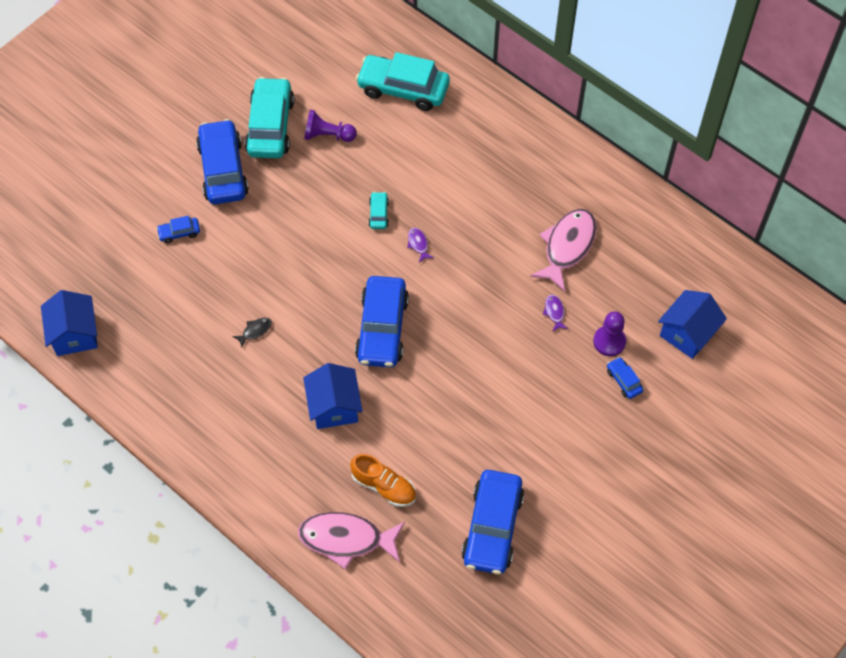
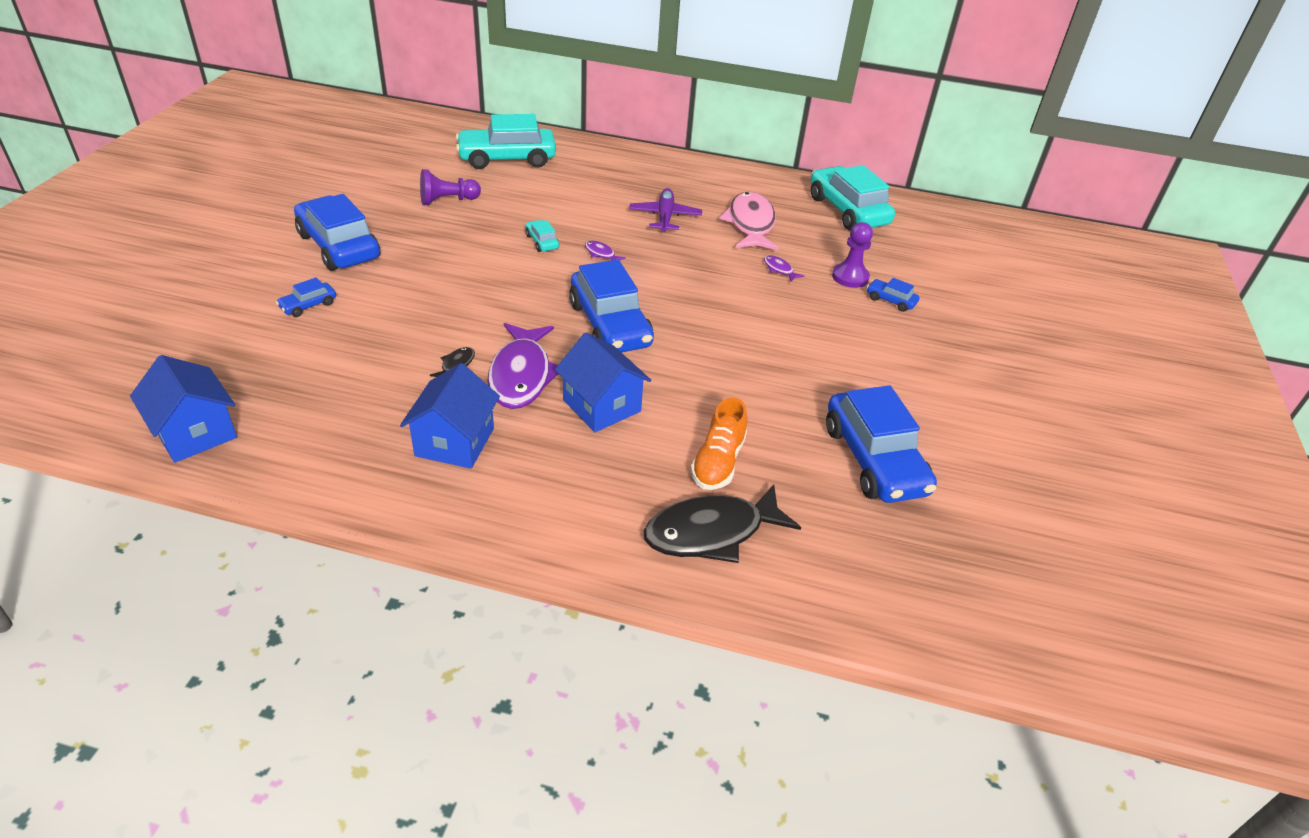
camera: 30 degrees left, 20 degrees down
turquoise car [245,77,294,158] -> turquoise car moved to [811,165,895,231]
pink fish [298,512,405,570] -> black fish [643,484,801,563]
orange shoe [350,454,416,507] -> orange shoe turned 105 degrees clockwise [691,398,747,490]
blue house [658,290,727,359] -> blue house moved to [400,363,500,469]
none -> purple fish [488,323,558,409]
none -> purple plane [629,188,702,232]

